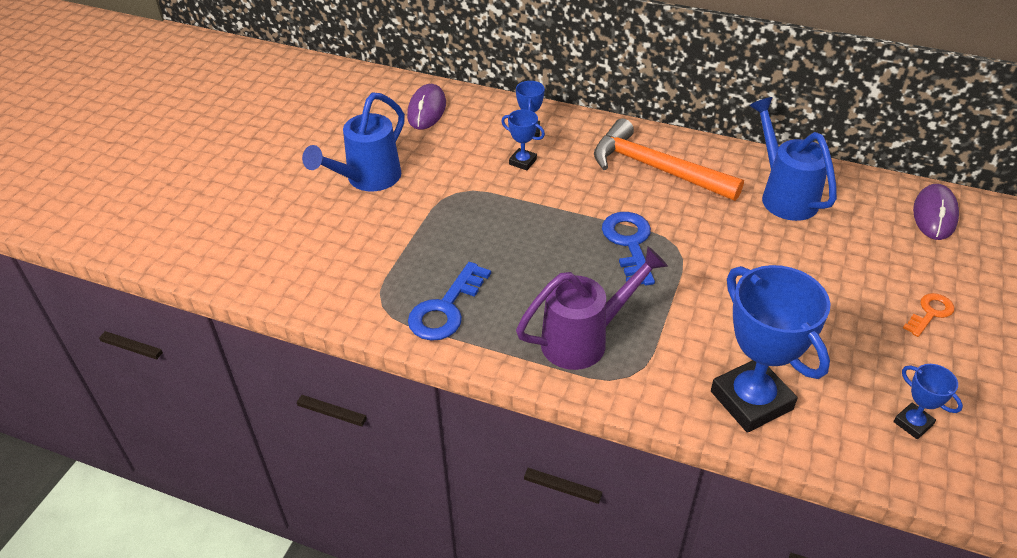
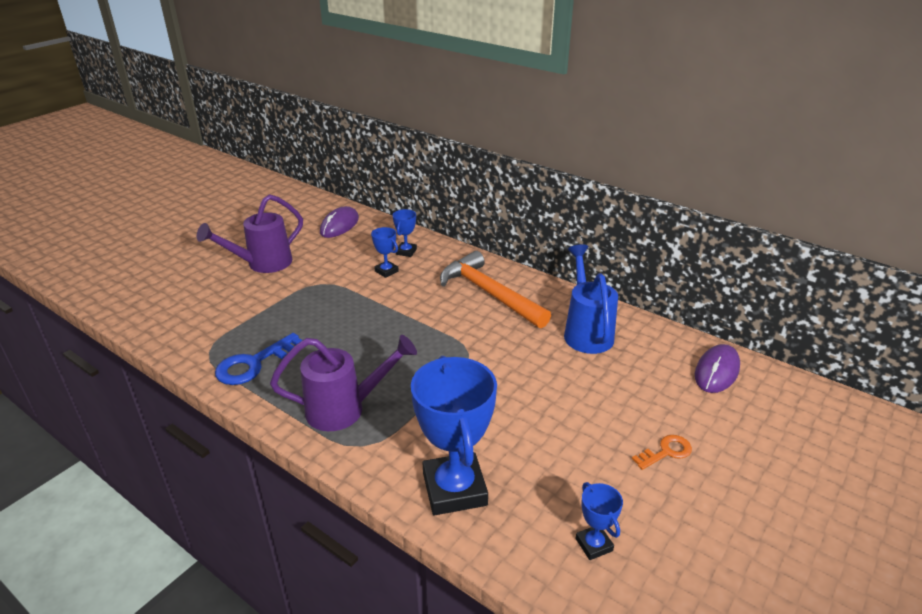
camera: 15 degrees right, 10 degrees down
blue watering can [302,92,405,191] -> purple watering can [197,194,303,273]
blue key [602,212,655,286] -> none

